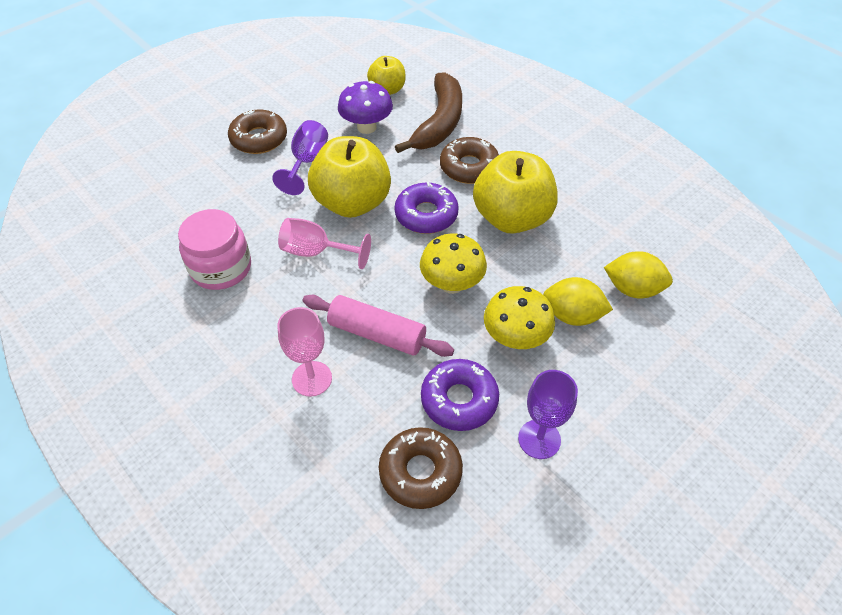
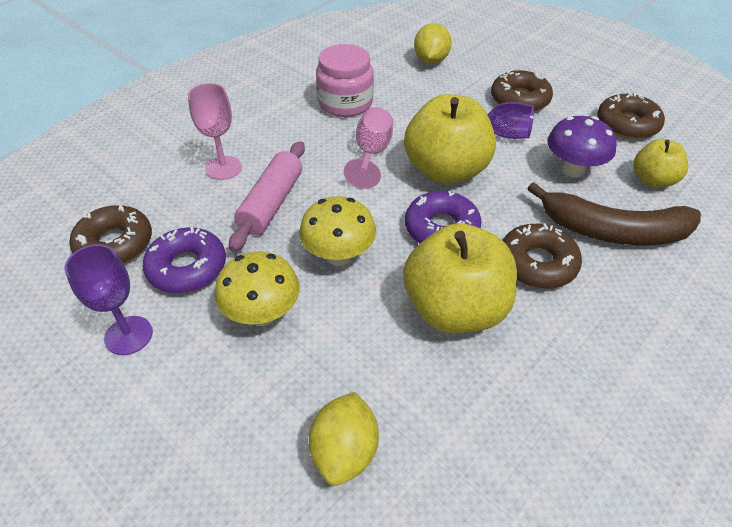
camera: 85 degrees right, 5 degrees down
yellow lemon [543,277,613,326] -> yellow lemon moved to [414,23,452,64]
none -> brown donut [597,92,665,139]

